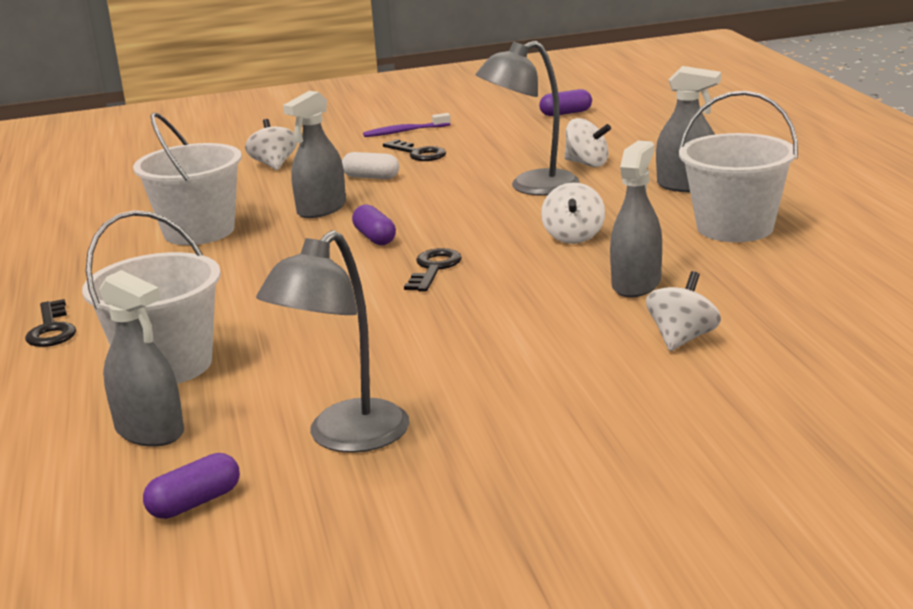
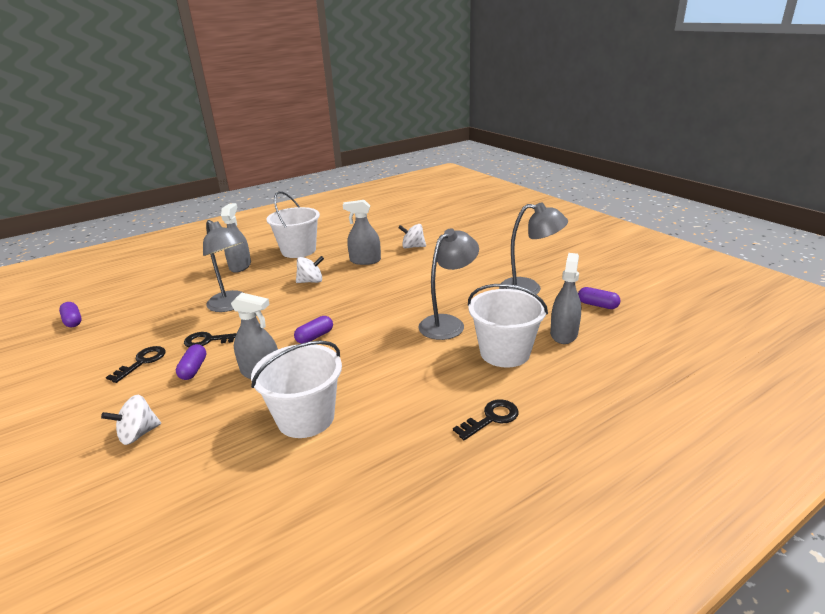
camera: 110 degrees left, 5 degrees up
white capsule [342,152,399,179] -> purple capsule [176,344,206,380]
purple toothbrush [363,113,451,137] -> none
black key [404,248,462,292] -> black key moved to [184,332,237,347]
white spinning top [564,118,611,167] -> none
none -> grey lamp [418,228,479,340]

